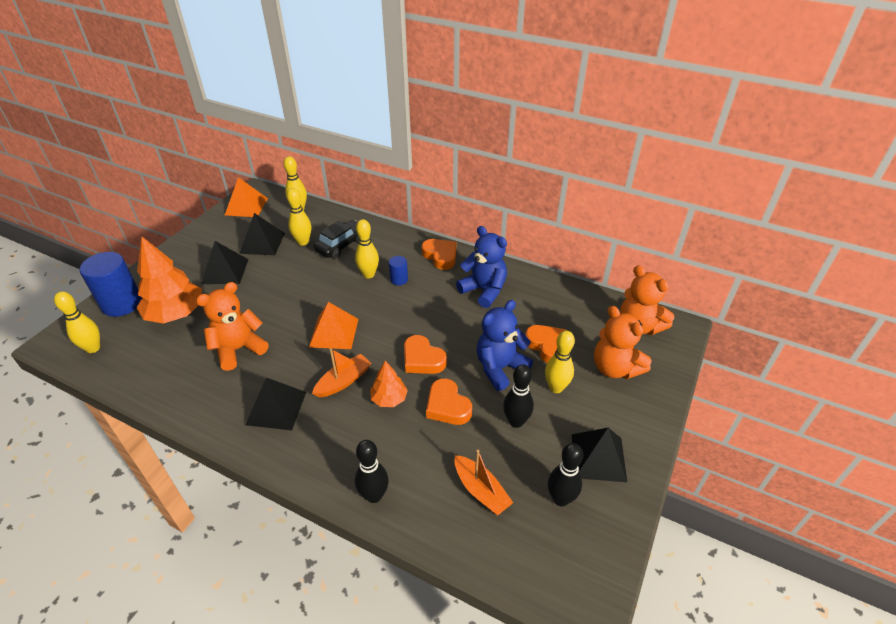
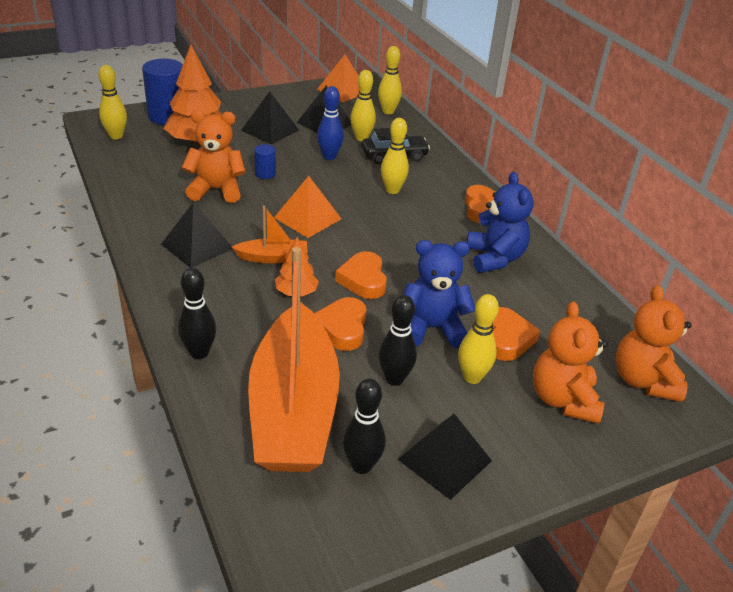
camera: 35 degrees right, 5 degrees down
blue cylinder [389,256,408,285] -> blue cylinder moved to [254,144,276,179]
orange boat [454,450,513,515] -> orange boat [248,247,340,472], size x2.37
none -> blue bowling pin [317,86,344,160]

